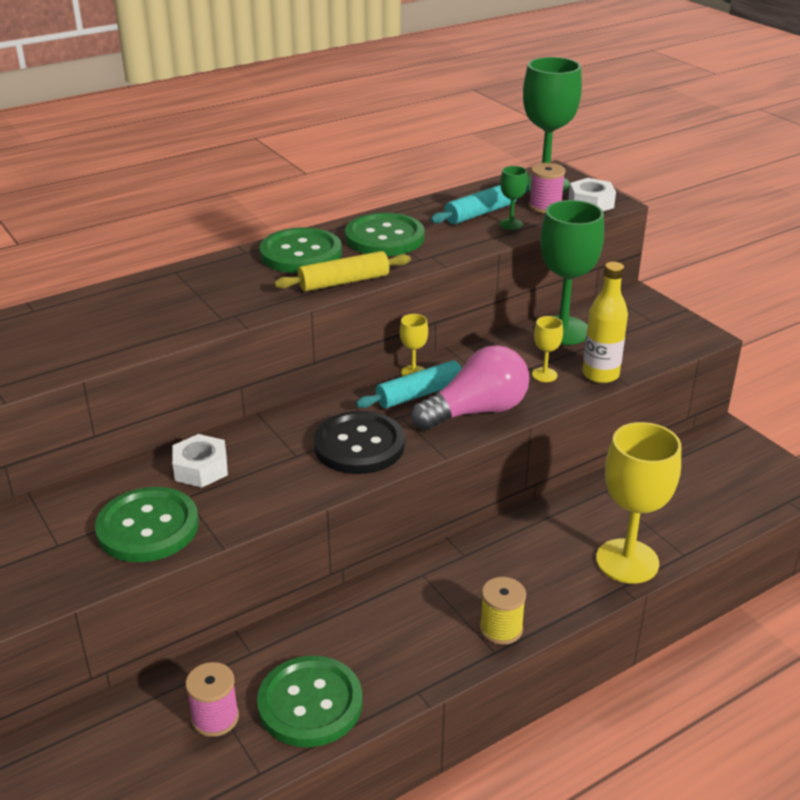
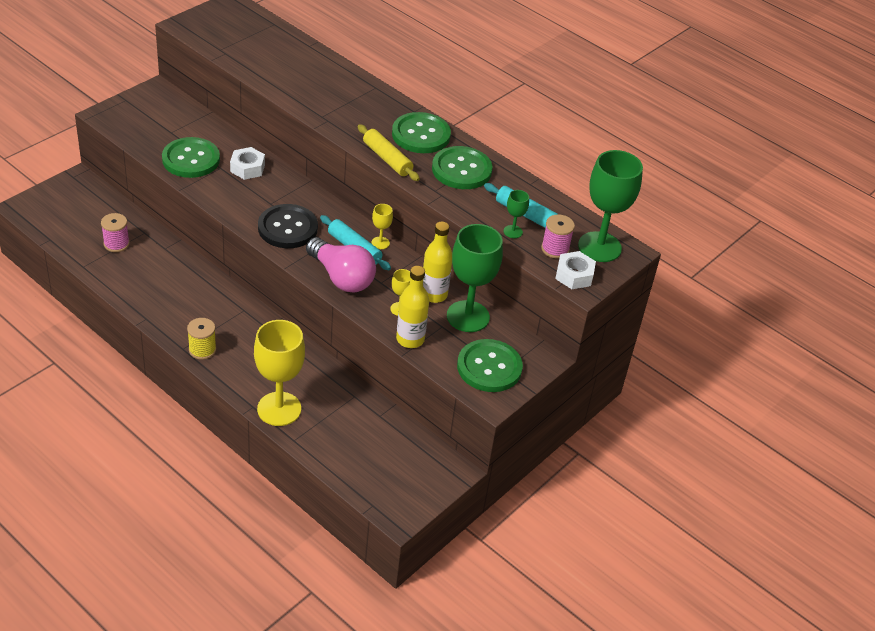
camera: 70 degrees right, 10 degrees up
green button [257,656,363,747] -> green button moved to [457,339,523,392]
none -> yellow bottle [423,222,452,303]

